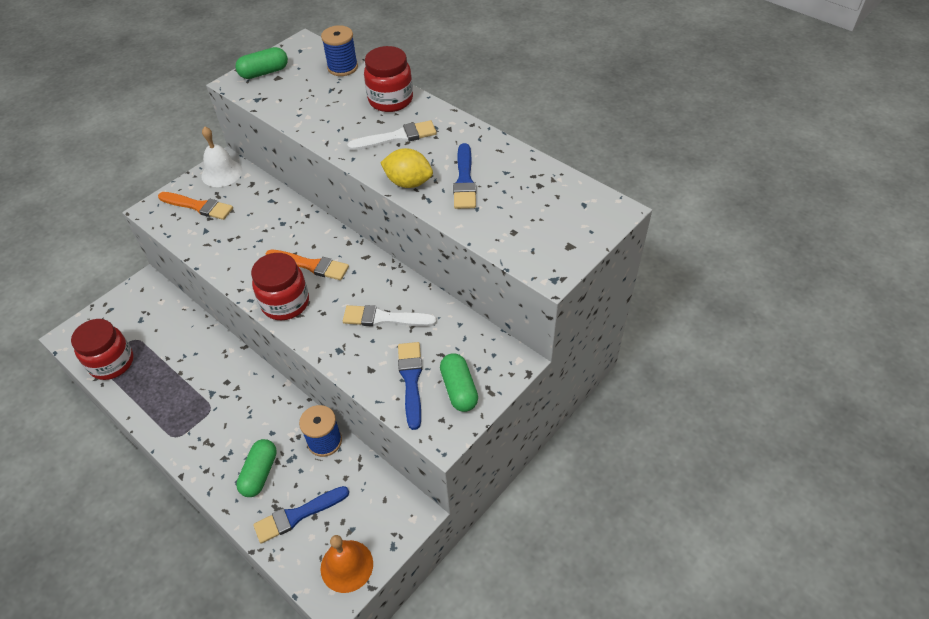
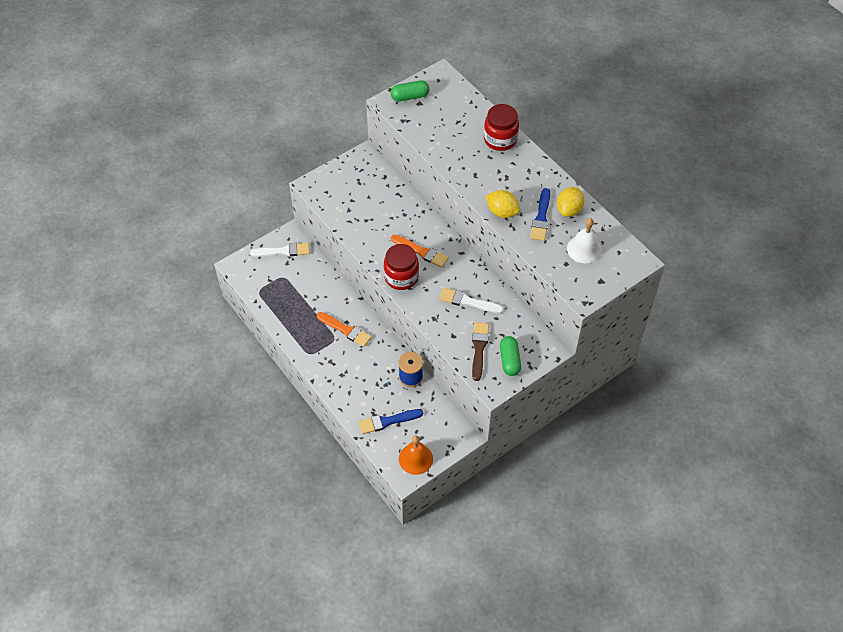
camera: 10 degrees right, 5 degrees up
red jar [71,319,133,380] -> none
orange brush [158,192,233,220] -> orange brush moved to [317,312,372,347]
white bell [201,126,242,187] -> white bell moved to [567,218,602,264]
green capsule [236,439,277,497] -> none
blue spool [321,25,358,76] -> none
white brush [347,120,437,151] -> white brush moved to [250,243,310,257]
blue brush [398,342,422,430] -> brown brush [472,322,489,381]
none -> yellow lemon [557,187,584,217]

